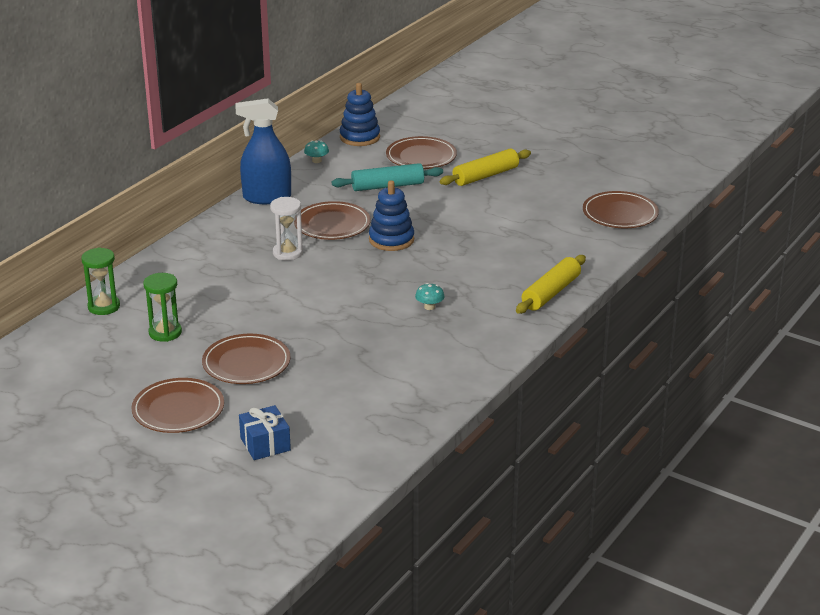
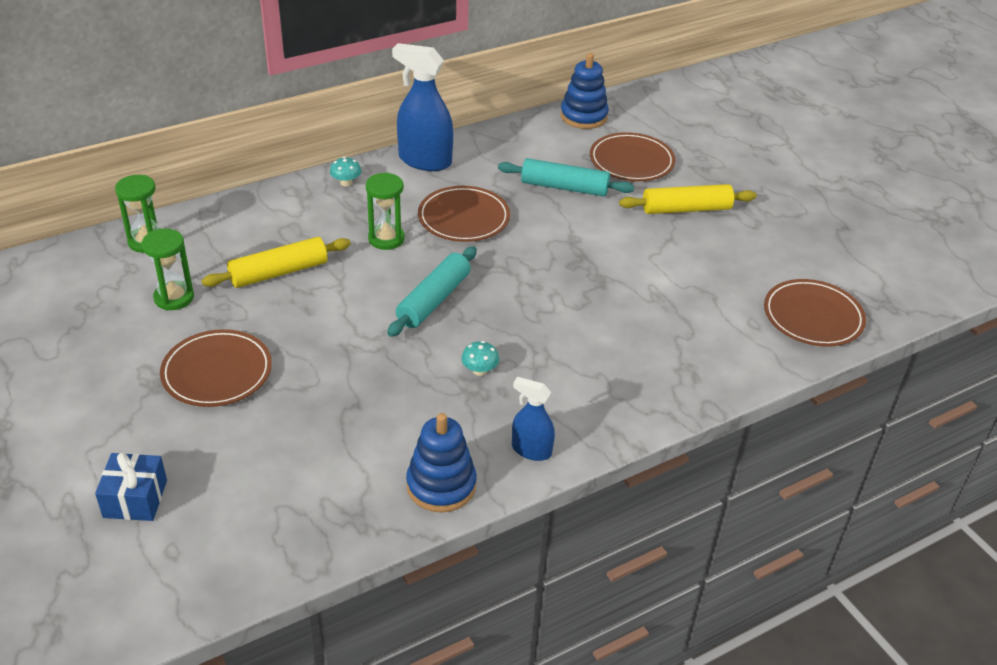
camera: 25 degrees right, 10 degrees up
brown plate [131,378,224,433] -> none
white hourglass [270,197,303,261] -> green hourglass [366,172,405,250]
turquoise mushroom [304,141,329,163] -> turquoise mushroom moved to [330,157,361,186]
blue stacking toy [369,180,414,251] -> blue stacking toy moved to [406,413,477,512]
yellow rolling pin [516,255,586,314] -> yellow rolling pin moved to [201,237,351,288]
none -> turquoise rolling pin [387,246,477,337]
none -> blue spray bottle [512,377,555,461]

